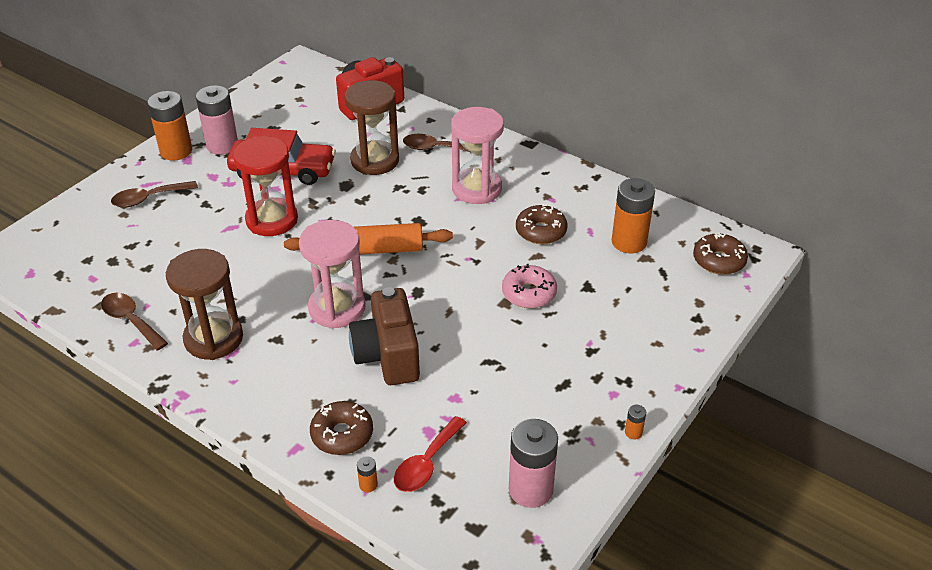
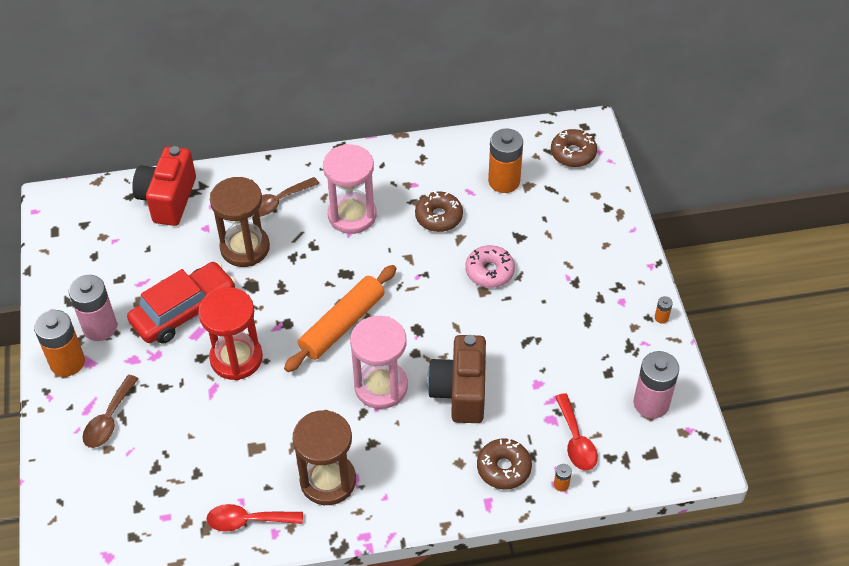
camera: 45 degrees left, 10 degrees up
brown spoon [101,293,168,351] -> red spoon [206,504,303,532]
brown camera [349,287,420,385] -> brown camera turned 60 degrees clockwise [427,335,486,423]

